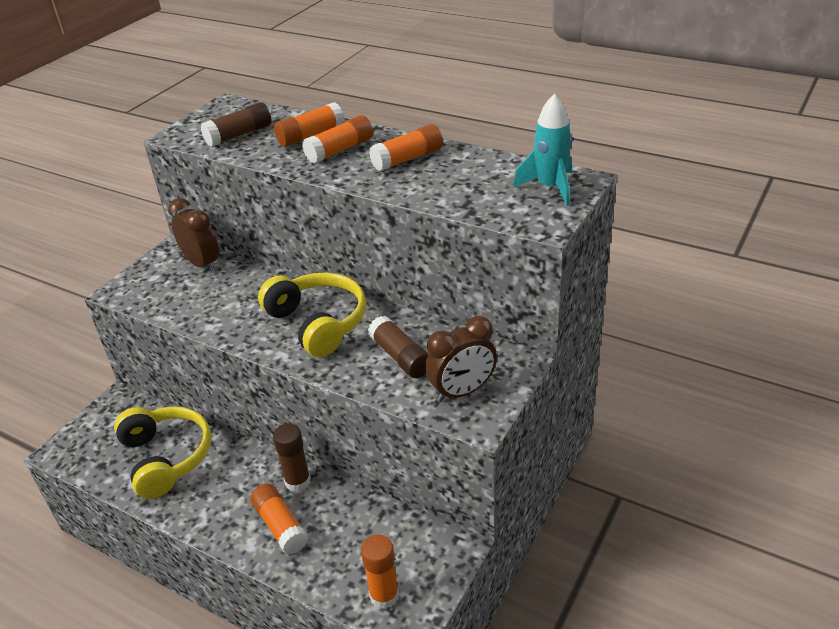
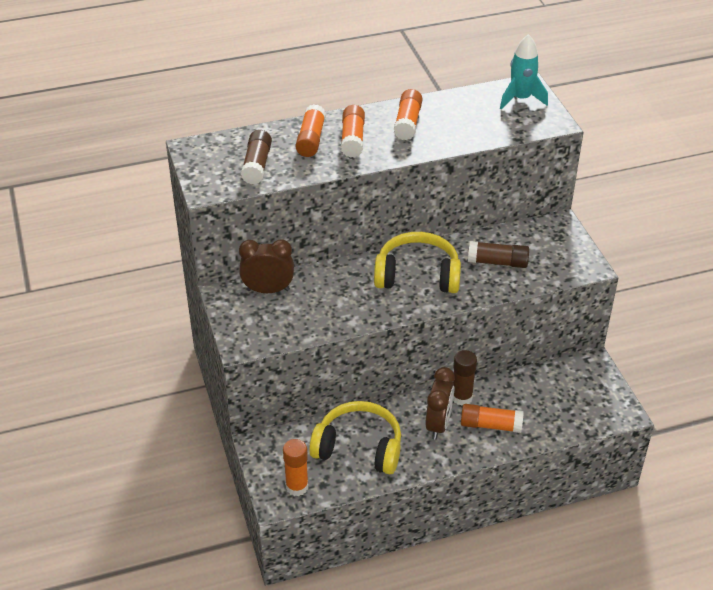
camera: 50 degrees left, 5 degrees up
orange glue stick [361,534,399,609] -> orange glue stick moved to [283,439,308,496]
brown clock [425,316,497,402] -> brown clock moved to [425,367,455,440]

